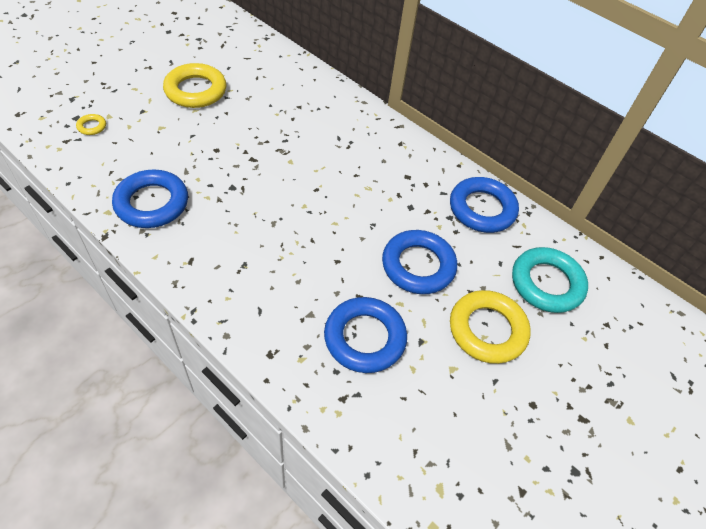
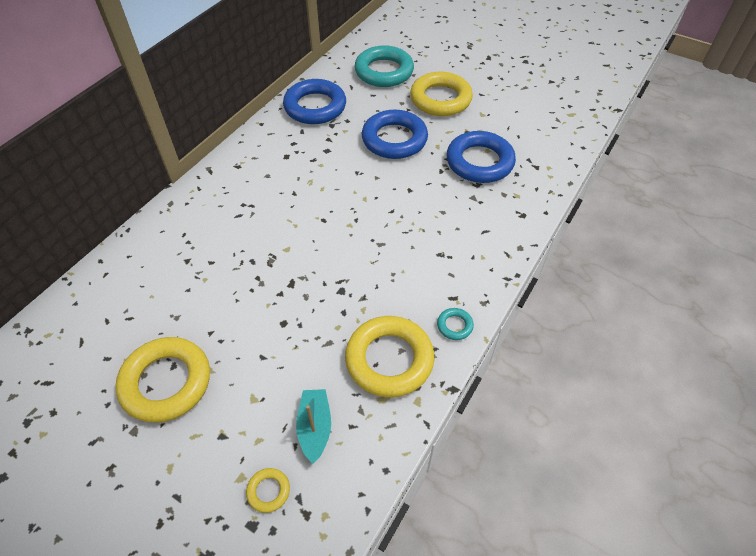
camera: 95 degrees left, 0 degrees up
blue ring [112,170,188,228] -> yellow ring [345,316,434,398]
none -> turquoise boat [296,389,331,464]
none -> turquoise ring [437,308,474,340]

